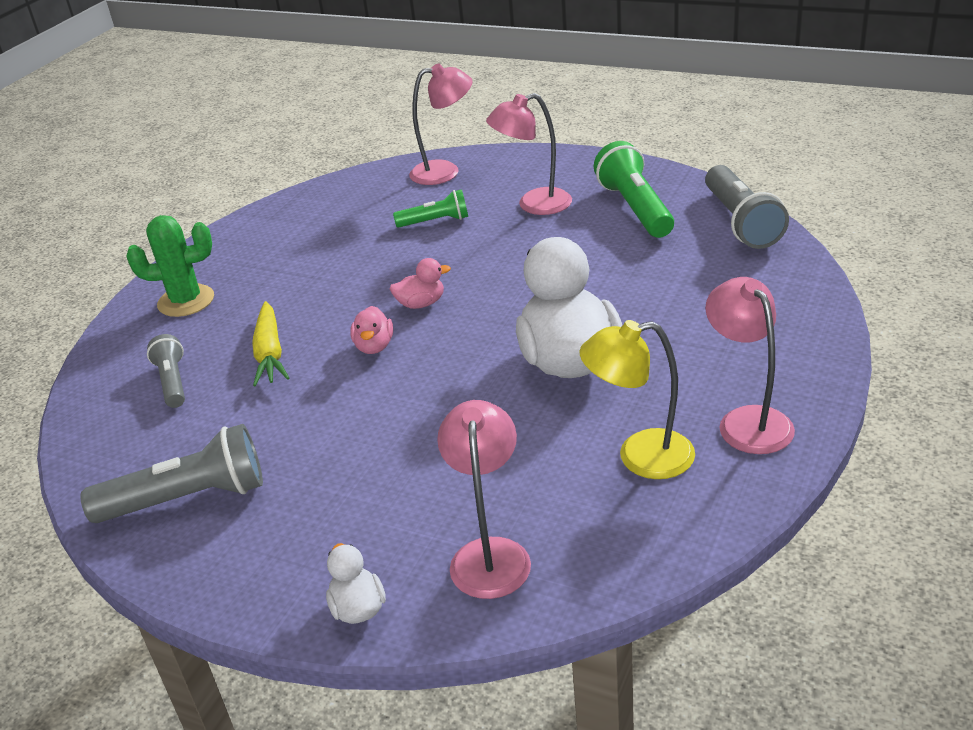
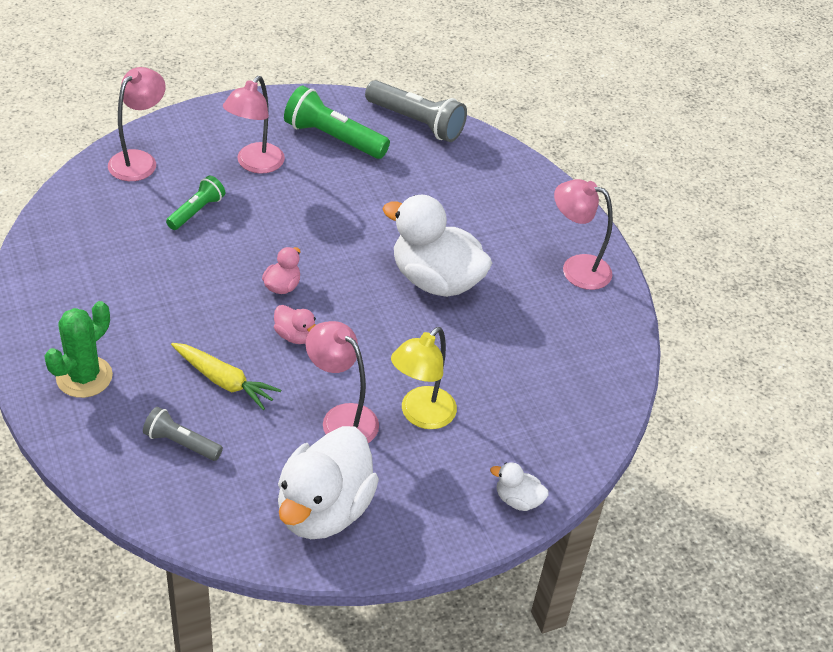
camera: 55 degrees left, 10 degrees up
grey flashlight [81,424,263,523] -> white duck [278,426,379,539]
pink lamp [437,400,531,599] -> pink lamp moved to [306,321,379,443]
yellow lamp [579,320,695,479] -> yellow lamp moved to [391,327,457,429]

